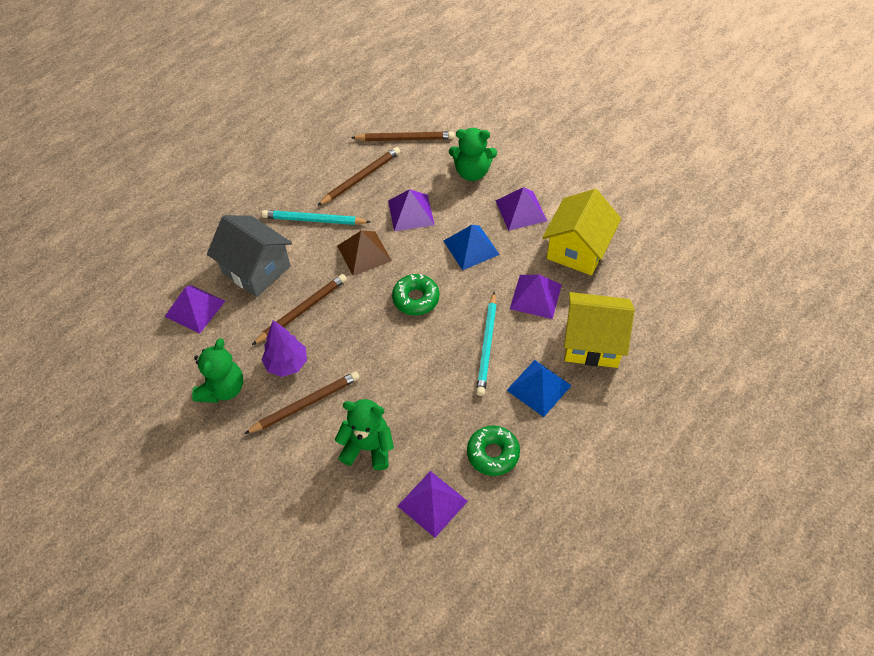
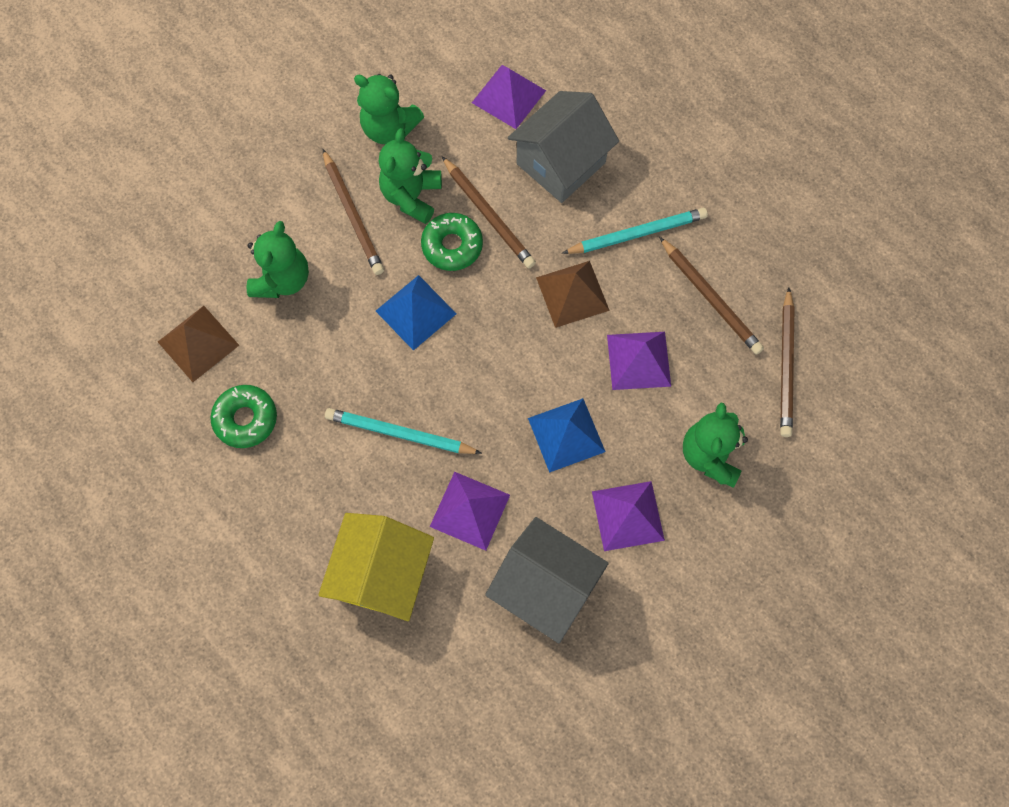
camera: 95 degrees right, 15 degrees up
turquoise pencil [261,210,370,225] -> turquoise pencil turned 60 degrees clockwise [562,208,708,254]
purple tree [262,320,307,377] -> green teddy bear [379,128,442,224]
green donut [392,274,439,315] -> green donut moved to [421,213,483,271]
purple pyramid [398,471,468,538] -> brown pyramid [158,306,239,382]
blue pyramid [507,360,572,417] -> blue pyramid moved to [376,275,457,351]
yellow house [542,189,621,275] -> grey house [485,517,609,643]

